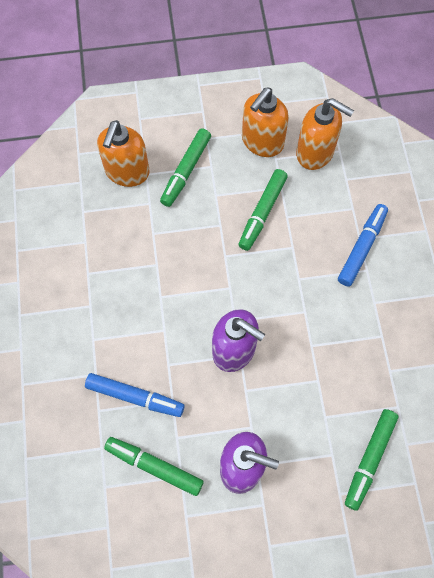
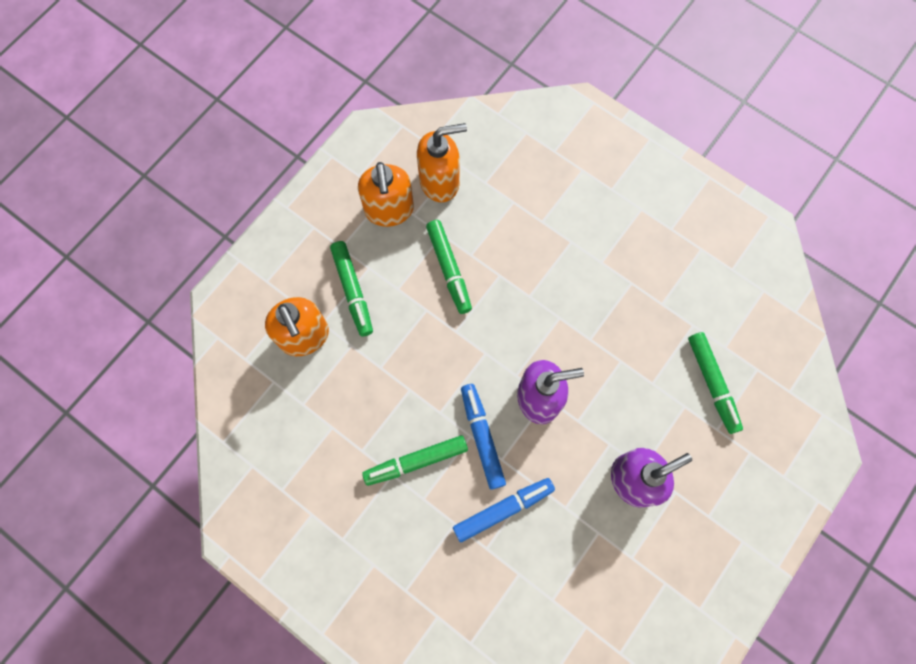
camera: 45 degrees left, 5 degrees up
green marker [104,437,204,496] -> green marker moved to [362,435,468,486]
blue marker [338,204,388,286] -> blue marker moved to [461,384,506,490]

